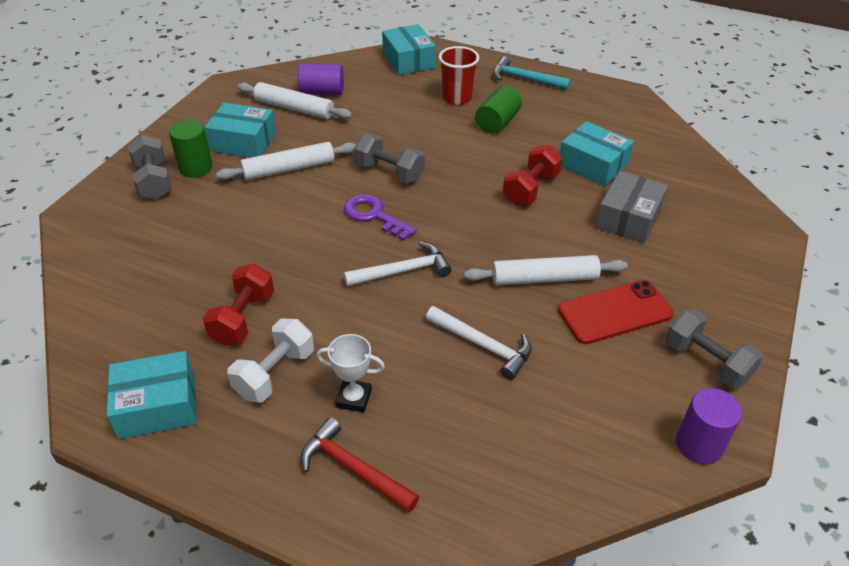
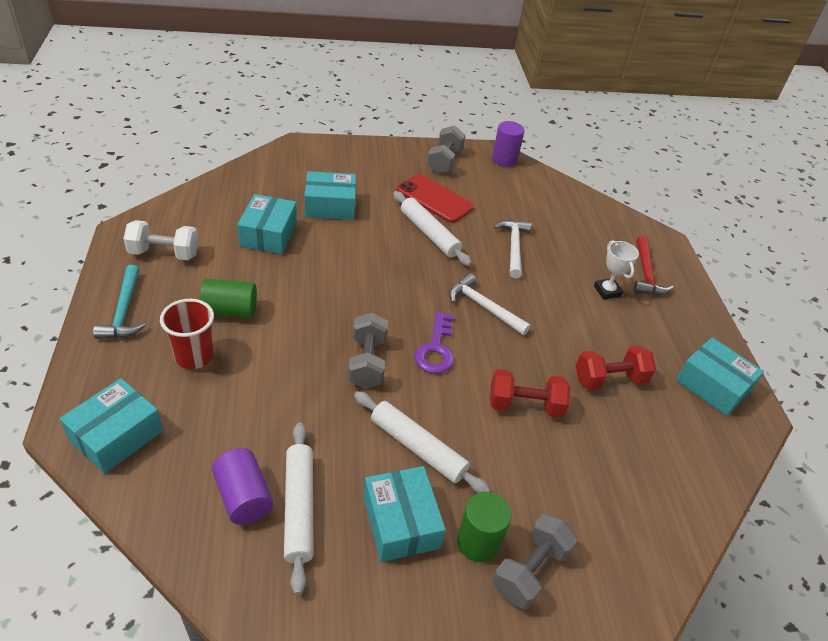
camera: 125 degrees left, 0 degrees up
white dumbbell [227,319,314,403] -> white dumbbell moved to [123,220,199,260]
red dumbbell [503,145,562,206] -> red dumbbell moved to [490,369,570,417]
grey box [596,171,668,244] -> turquoise box [304,171,356,220]

